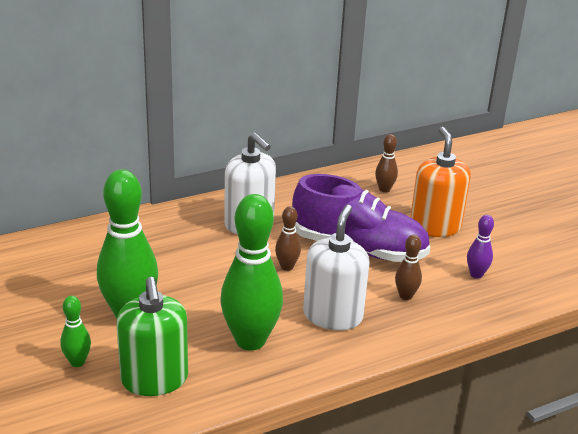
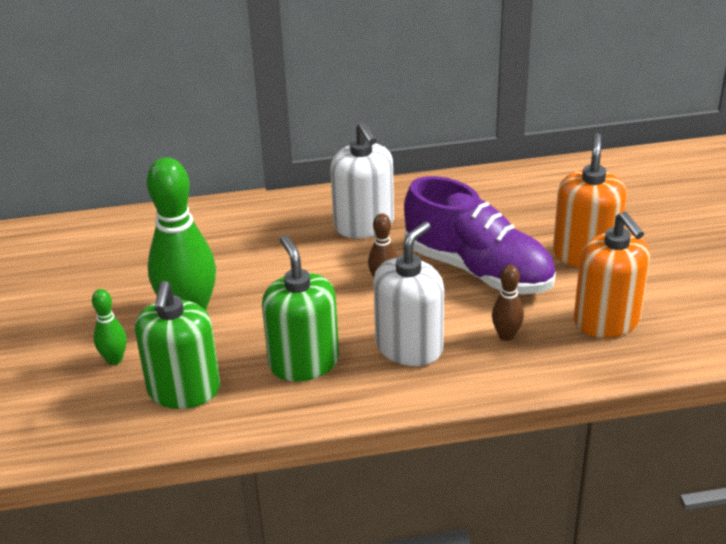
camera: 20 degrees right, 5 degrees up
green bowling pin [221,194,283,351] -> green soap dispenser [262,235,339,382]
brown bowling pin [375,134,398,193] -> none
purple bowling pin [467,215,494,279] -> orange soap dispenser [574,212,650,338]

